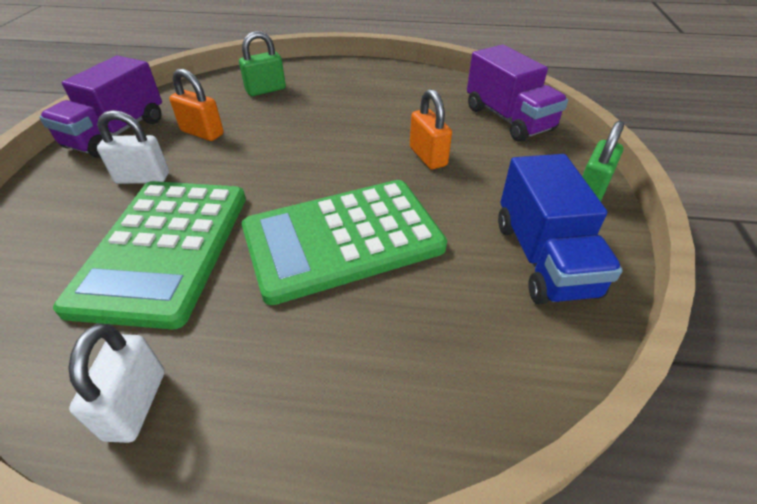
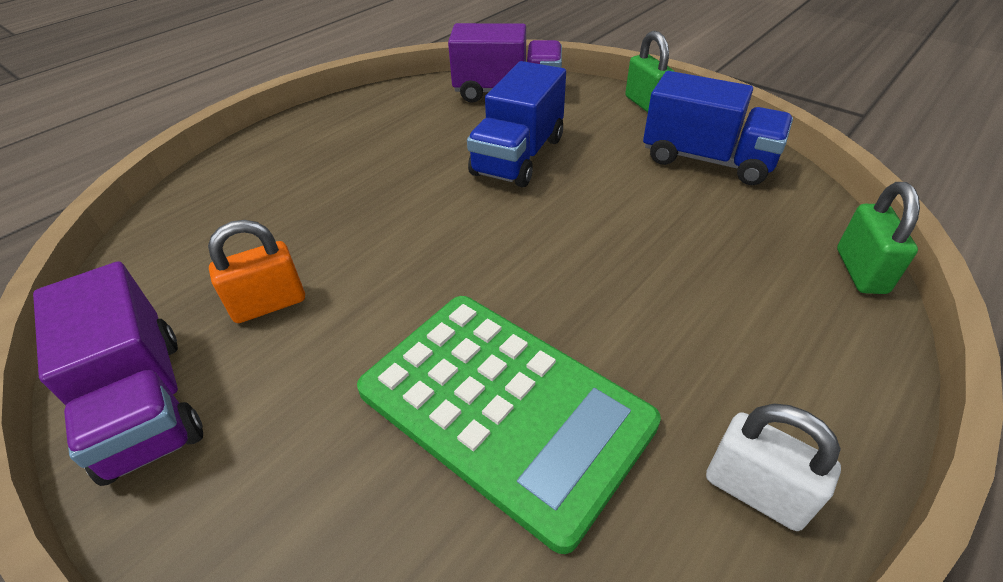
camera: 55 degrees left, 0 degrees up
white padlock [97,110,169,184] -> none
green padlock [239,31,286,96] -> green padlock moved to [837,182,920,294]
green calculator [242,180,447,305] -> none
orange padlock [410,89,452,169] -> blue truck [467,61,566,187]

